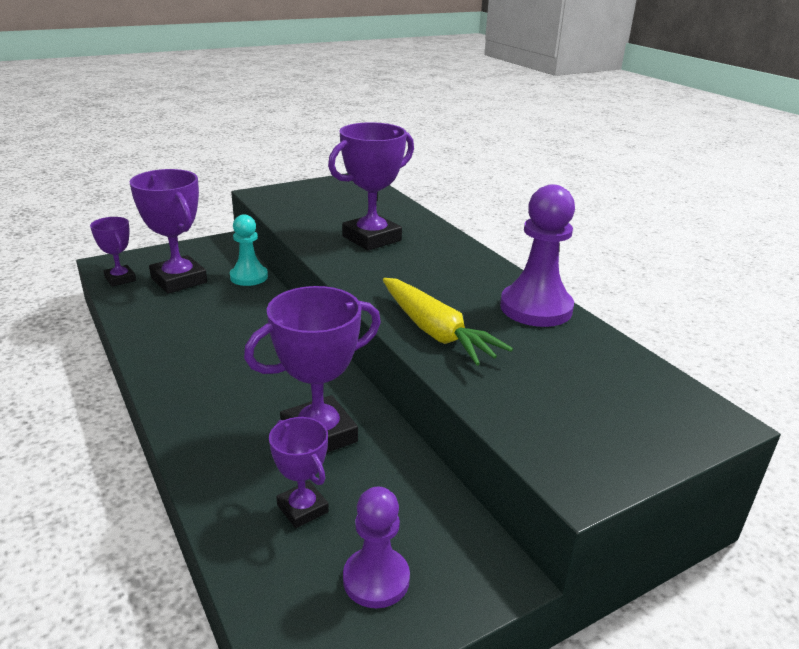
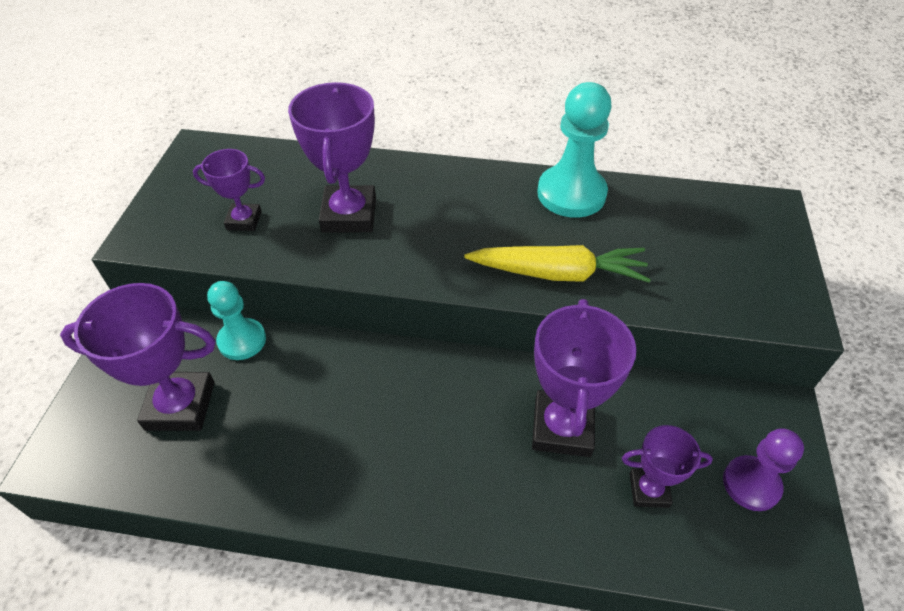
camera: 50 degrees left, 20 degrees up
purple trophy [90,217,136,287] -> purple trophy moved to [193,149,265,231]
purple pawn [500,184,575,327] -> turquoise pawn [537,82,612,218]

